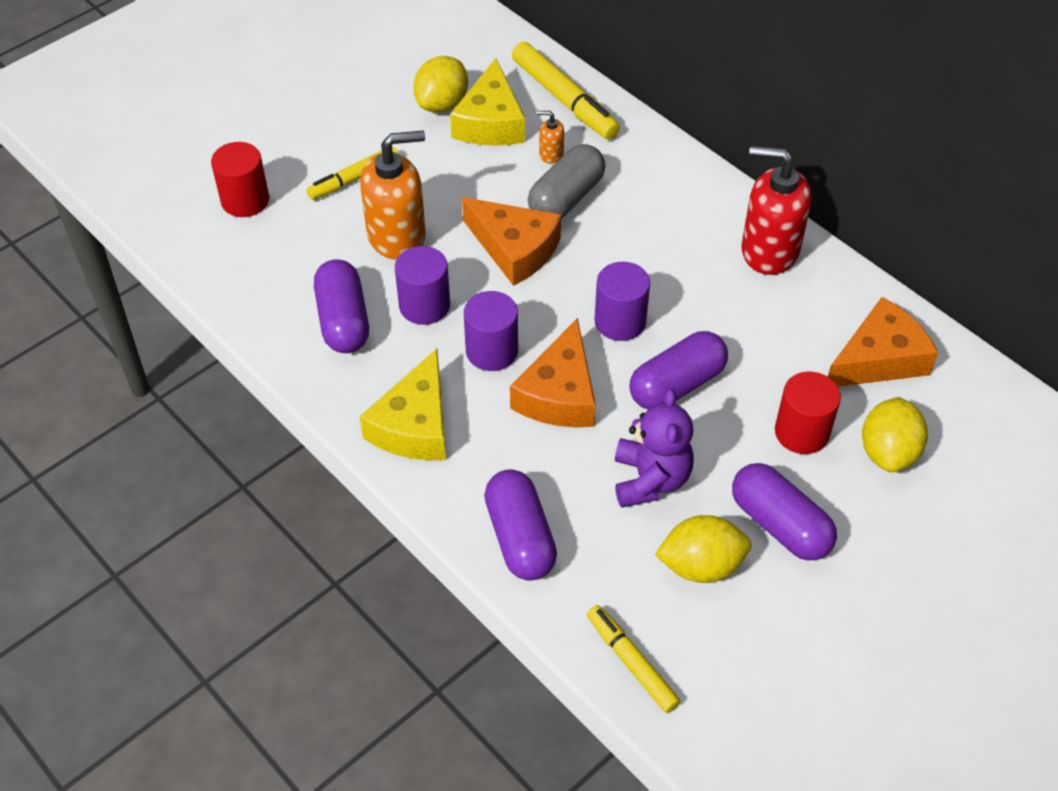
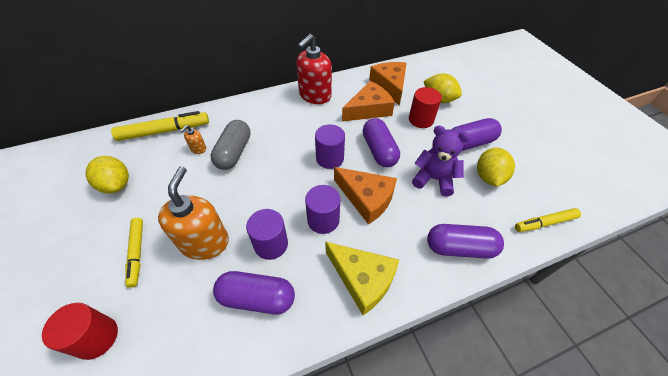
camera: 70 degrees left, 0 degrees up
yellow cheese [450,58,525,145] -> none
orange cheese [462,197,561,286] -> orange cheese moved to [342,81,395,121]
grey capsule [528,144,605,219] -> grey capsule turned 45 degrees clockwise [211,120,251,170]

